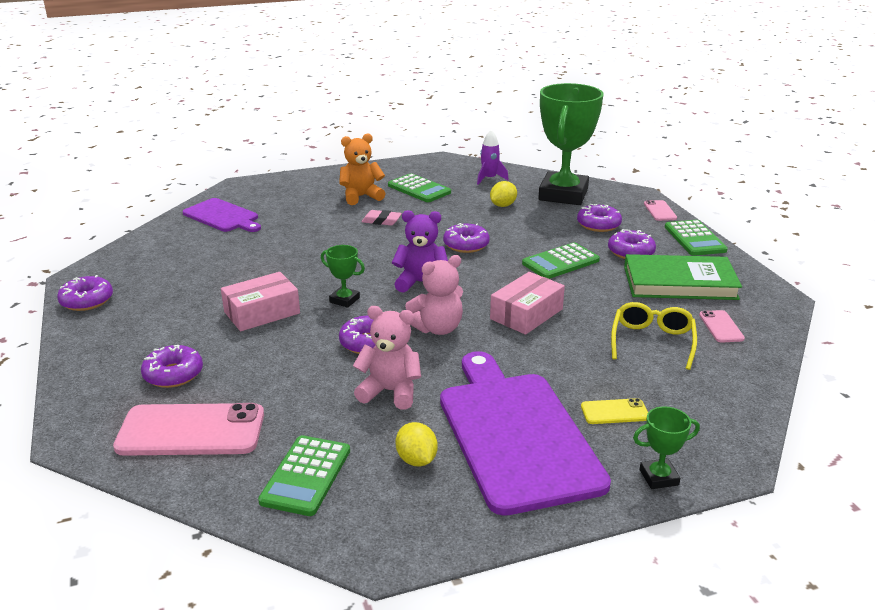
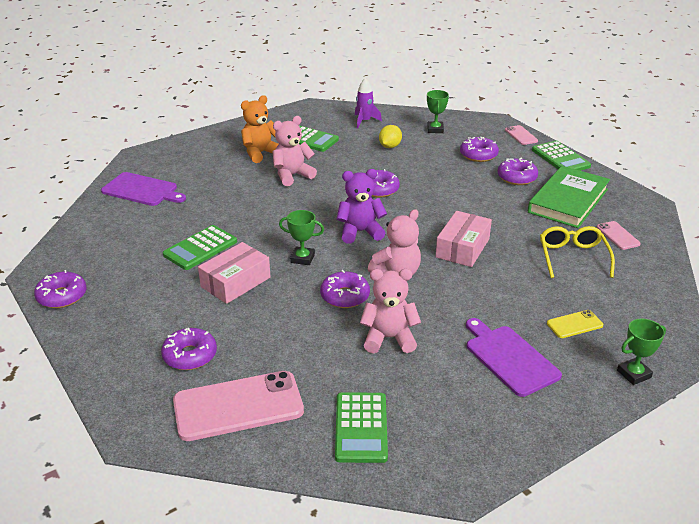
camera: 15 degrees left, 5 degrees up
pink eraser [362,210,402,225] -> pink teddy bear [273,116,317,186]
yellow lemon [396,422,438,466] -> none
purple cutting board [440,351,611,516] -> purple cutting board [466,318,562,397], size x0.56
green calculator [522,242,600,279] -> green calculator moved to [163,225,237,270]
green trophy [538,83,604,205] -> green trophy [427,90,449,133], size x0.41
green book [624,254,742,300] -> green book turned 45 degrees counterclockwise [528,166,610,228]

